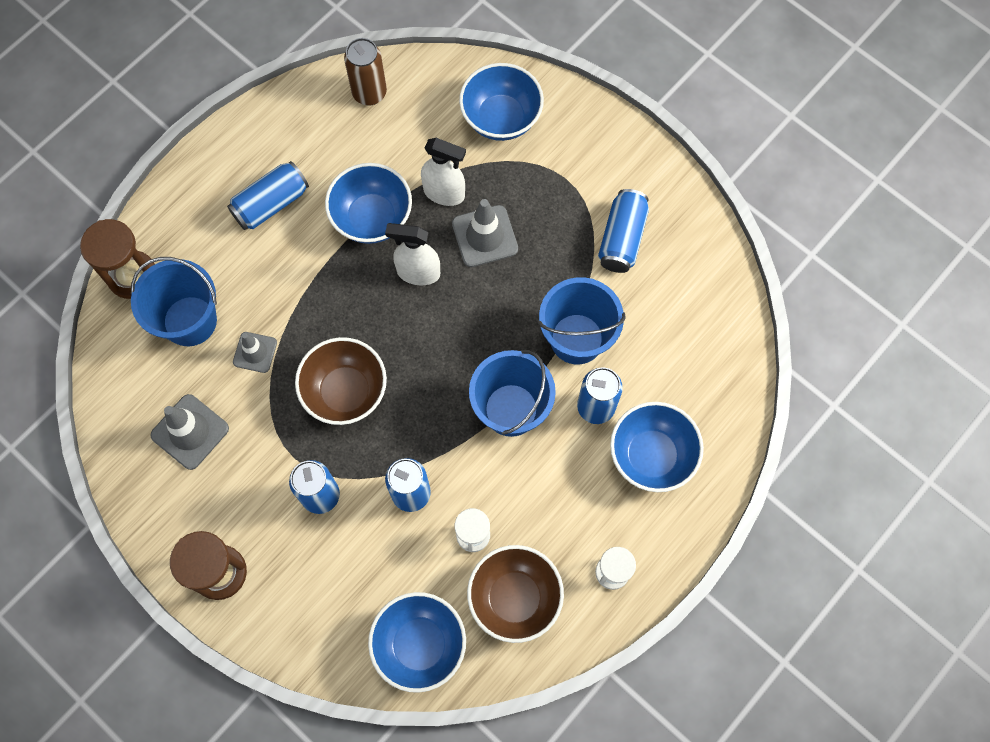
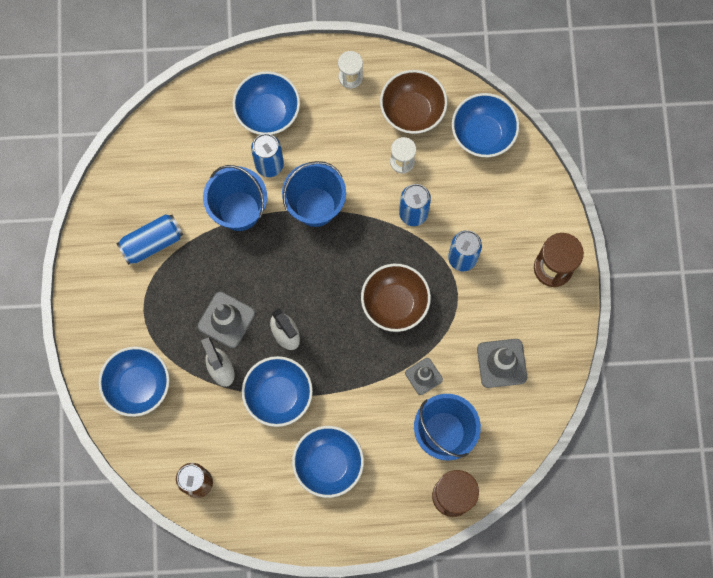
camera: 135 degrees left, 5 degrees up
blue can [227,161,309,230] -> blue bowl [292,426,364,498]

